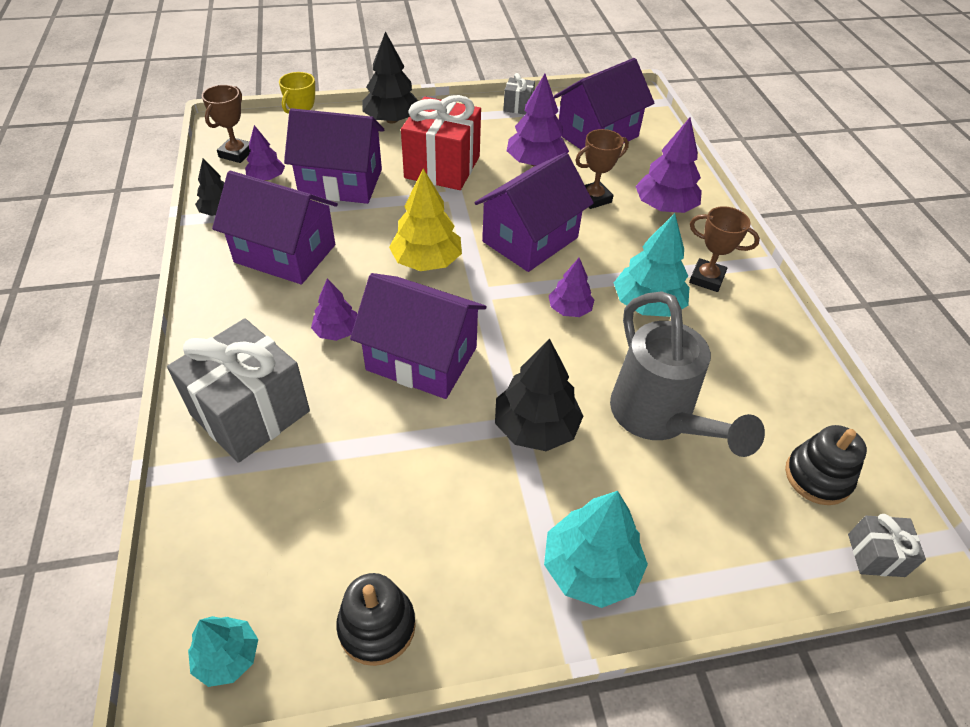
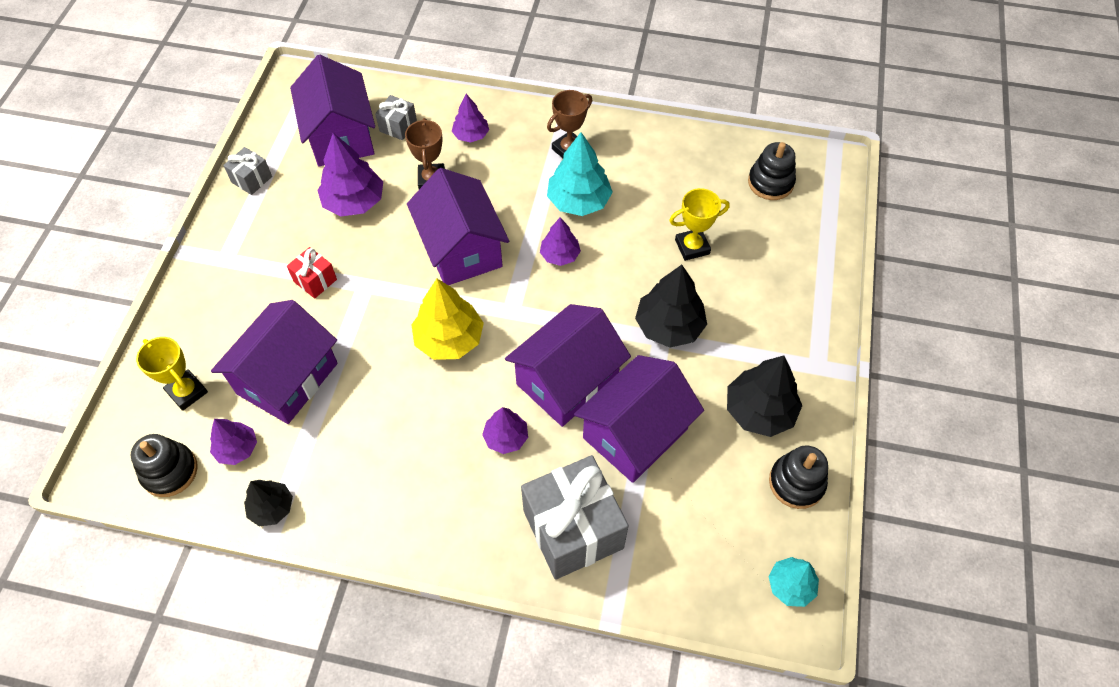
camera: 65 degrees left, 10 degrees up
brown trophy [202,85,251,163] -> black stacking toy [131,434,198,497]
purple house [212,171,338,284] -> purple house moved to [574,355,704,483]
black tree [363,31,418,123] -> black tree moved to [727,355,802,437]
red gift [401,95,481,190] -> red gift [287,247,337,299], size x0.47
turquoise tree [544,491,648,608] -> none
grey watering can [610,291,765,457] -> yellow trophy [669,188,730,261]
purple tree [635,117,702,213] -> purple tree [452,94,489,143], size x0.60
grey gift [848,514,926,577] -> grey gift moved to [375,95,417,140]

